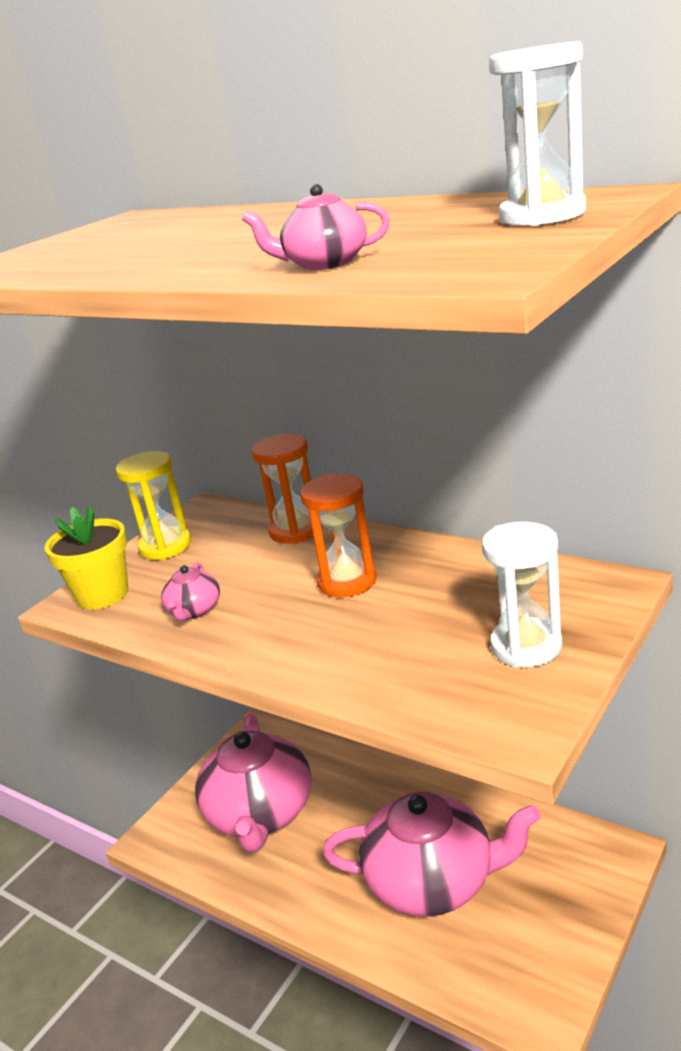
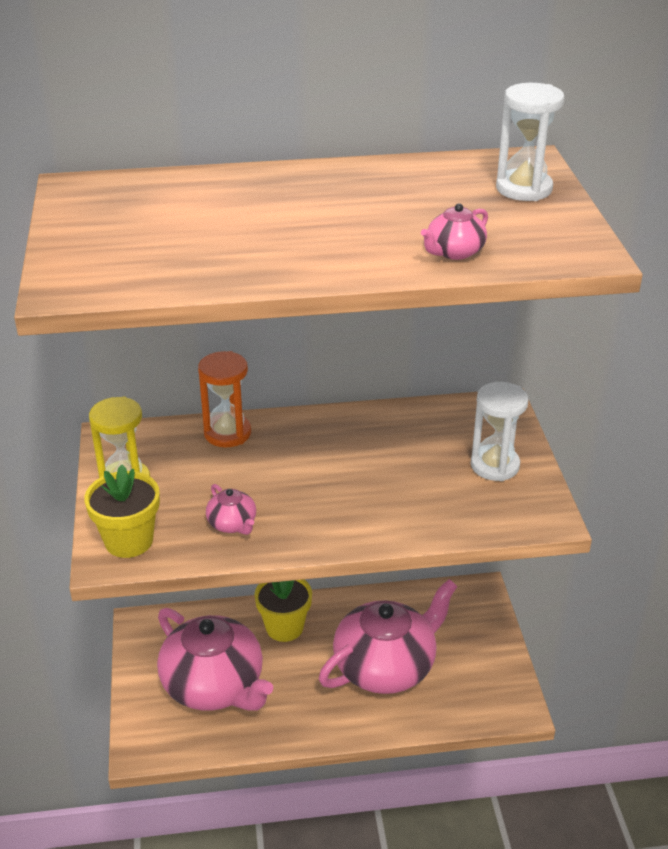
camera: 45 degrees left, 10 degrees up
orange hourglass [300,474,377,597] -> none
none -> yellow flower pot [255,579,312,642]

